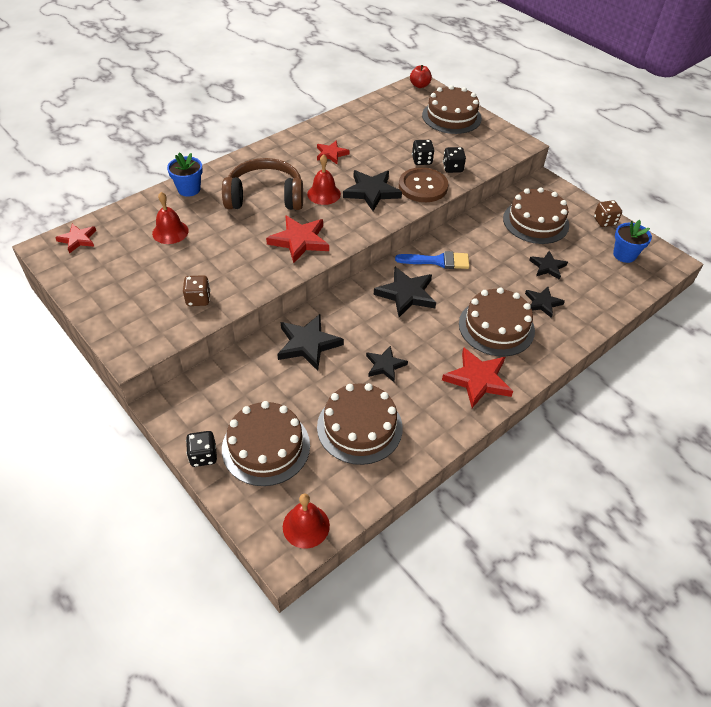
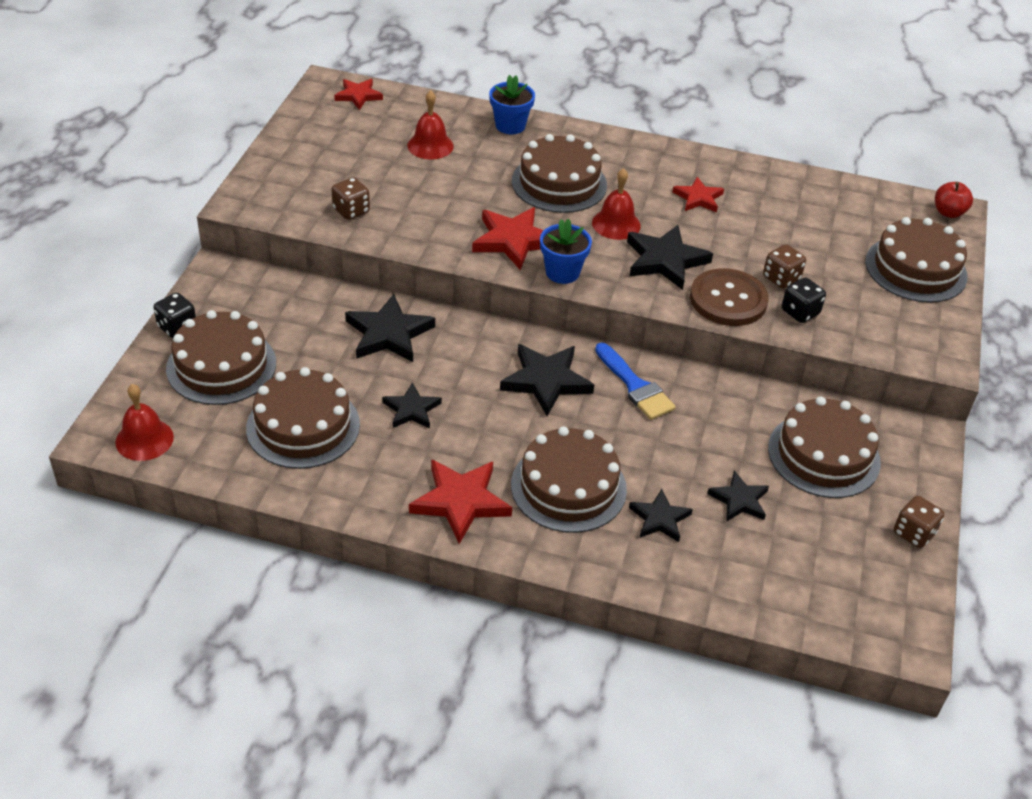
camera: 55 degrees right, 5 degrees down
brown headphones [222,158,303,210] -> brown cake [512,134,607,213]
black dice [412,140,435,165] -> brown dice [763,244,806,288]
blue flower pot [613,220,652,263] -> blue flower pot moved to [540,219,592,284]

